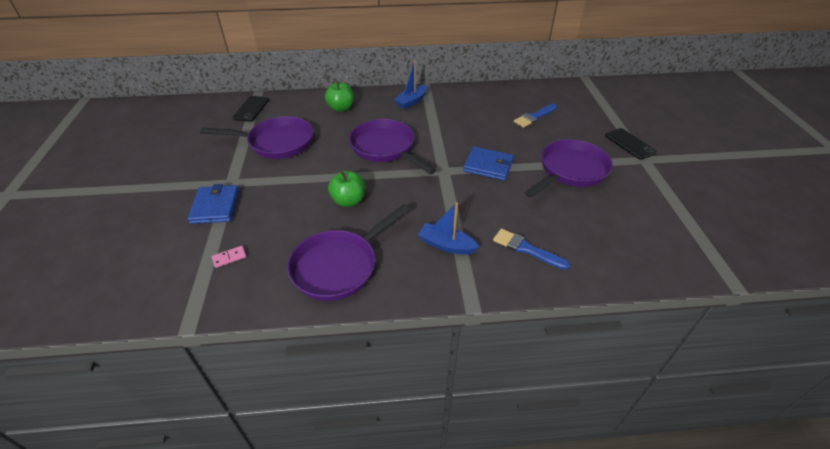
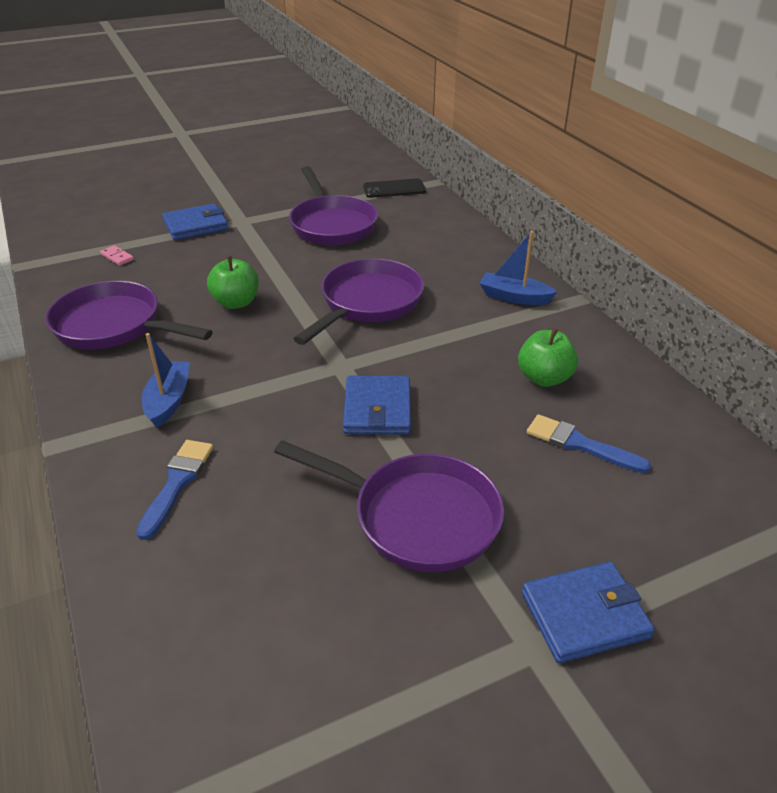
camera: 70 degrees right, 5 degrees down
green apple [325,81,354,112] -> green apple moved to [518,328,578,387]
black phone [605,128,657,160] -> blue wallet [522,562,655,663]

